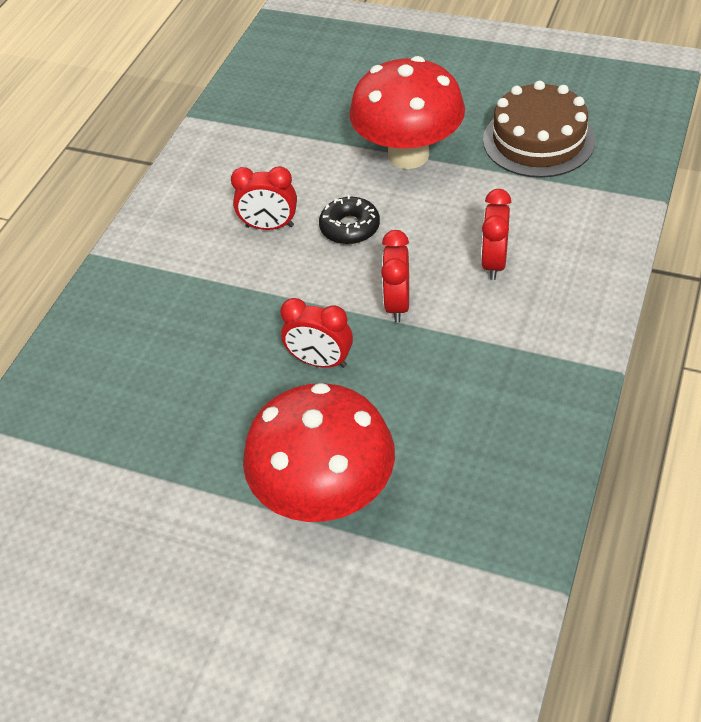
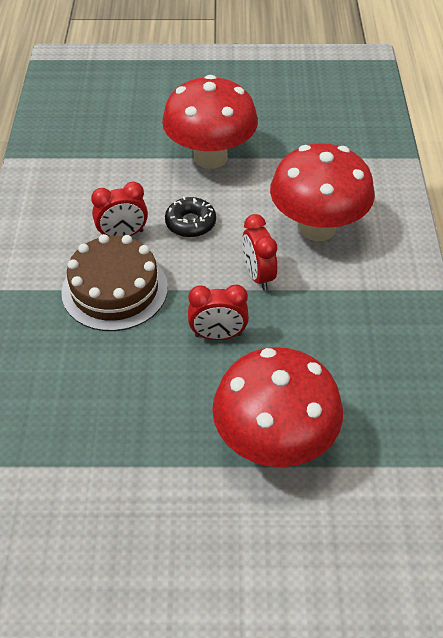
camera: 25 degrees left, 0 degrees up
red clock [481,189,511,280] -> red mushroom [270,143,375,241]
brown cake [483,81,595,178] -> brown cake moved to [61,234,168,331]

